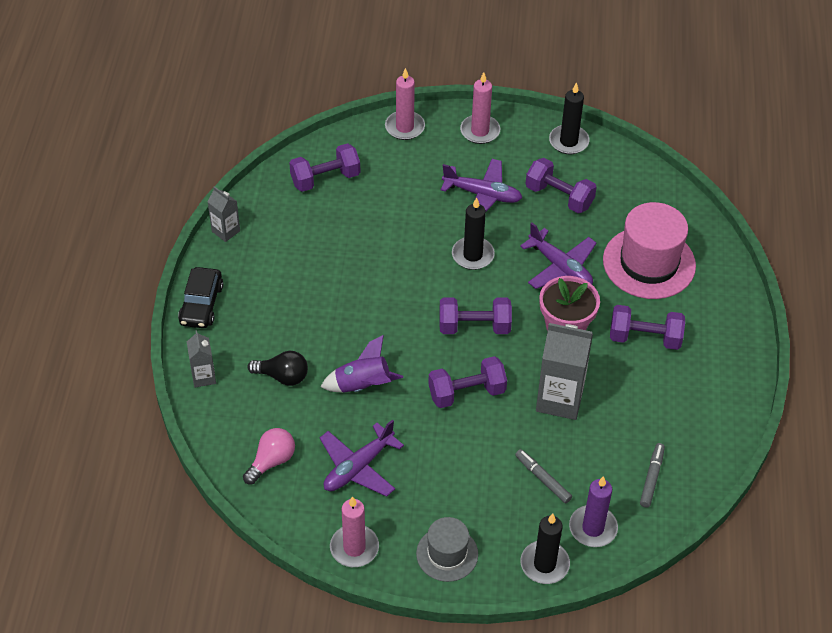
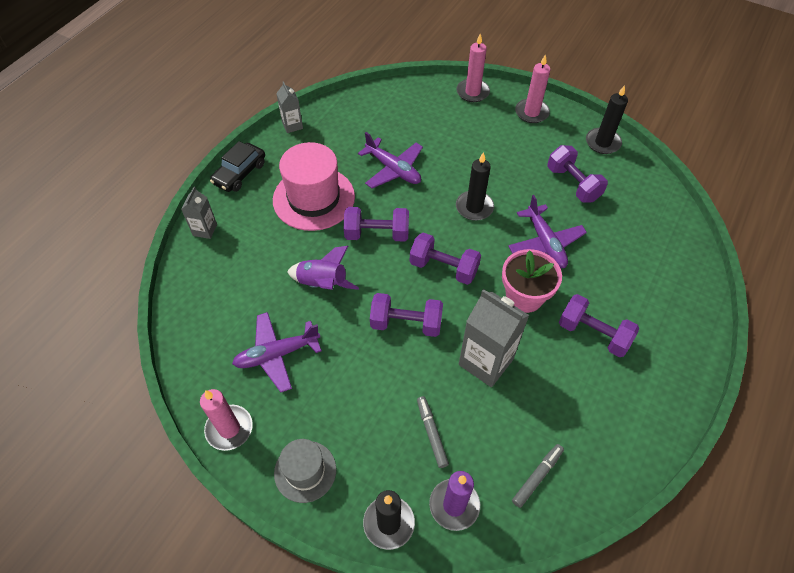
camera: 25 degrees right, 5 degrees up
pink light bulb [243,428,295,484] -> none
black light bulb [248,351,308,386] -> none
purple dumbbell [289,143,360,192] -> purple dumbbell moved to [344,207,409,241]
purple plane [441,159,522,212] -> purple plane moved to [358,132,423,188]
pink hat [603,202,696,299] -> pink hat moved to [273,142,355,231]

